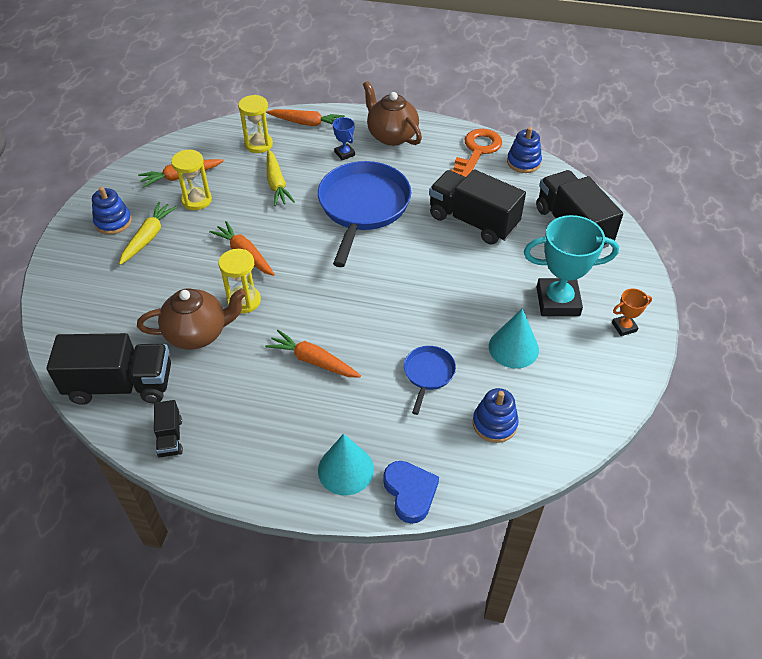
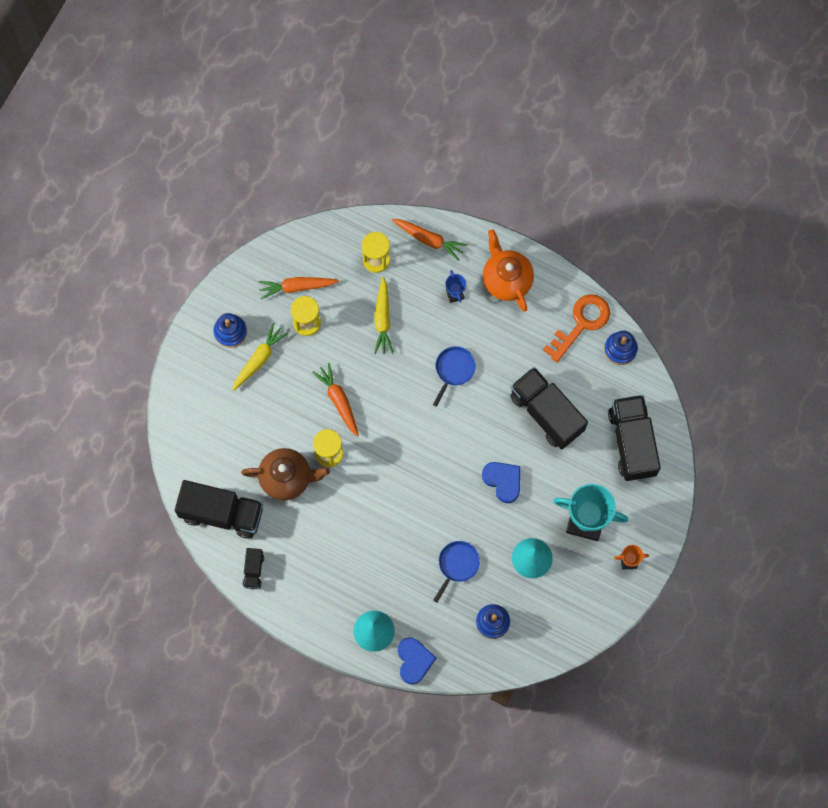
camera: 15 degrees right, 25 degrees up
orange carrot [265,330,361,378] -> none
blue pan [318,161,411,267] -> blue pan [433,346,476,407], size x0.47
brown teapot [363,81,422,146] -> orange teapot [483,229,534,312]
none -> blue heart [482,462,520,503]

